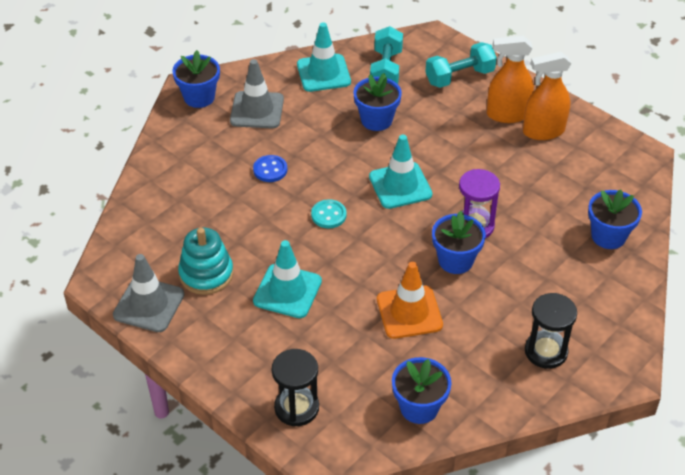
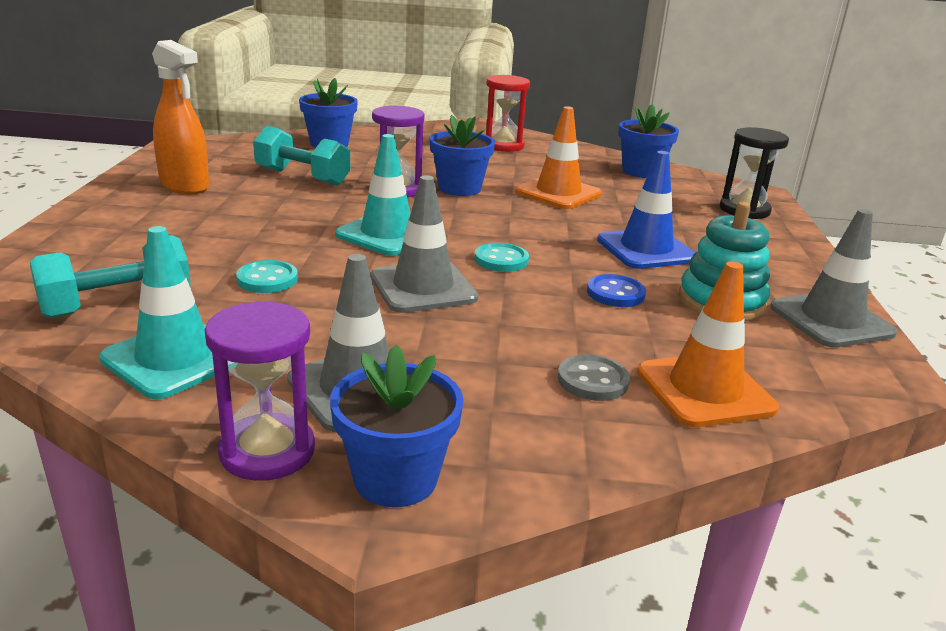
camera: 130 degrees left, 20 degrees down
blue button [253,155,287,182] -> blue button moved to [587,274,646,307]
turquoise traffic cone [253,240,322,318] -> blue traffic cone [597,151,695,269]
blue flower pot [353,73,402,131] -> turquoise button [236,260,298,293]
turquoise dumbbell [425,42,497,88] -> turquoise dumbbell moved to [253,126,350,186]
orange spray bottle [487,36,534,123] -> none
black hourglass [525,293,577,369] -> red hourglass [486,75,530,152]
none -> purple hourglass [205,301,315,481]
none -> grey traffic cone [371,175,478,313]
none -> grey button [558,354,630,401]
none -> orange traffic cone [637,261,779,427]

